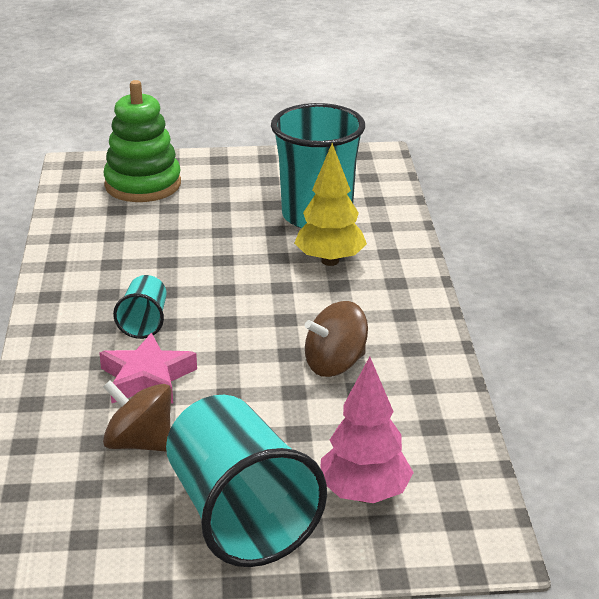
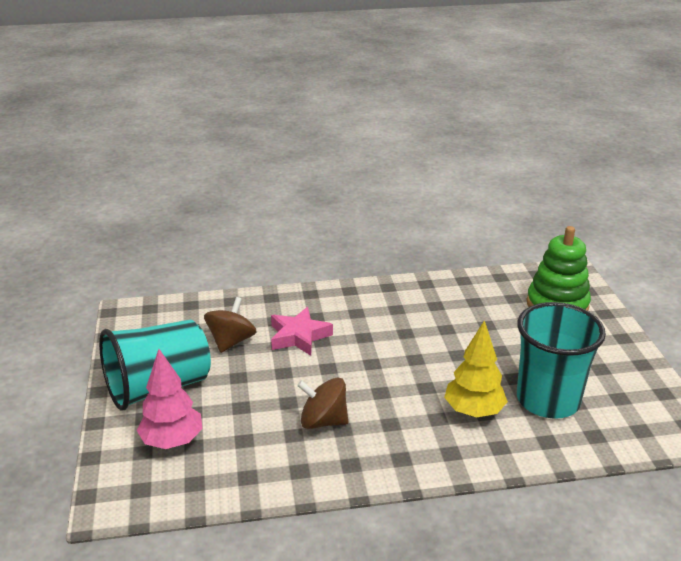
camera: 85 degrees right, 0 degrees up
turquoise cup [113,275,167,339] -> none
brown spinning top [305,301,368,377] -> brown spinning top turned 45 degrees counterclockwise [297,377,348,429]

